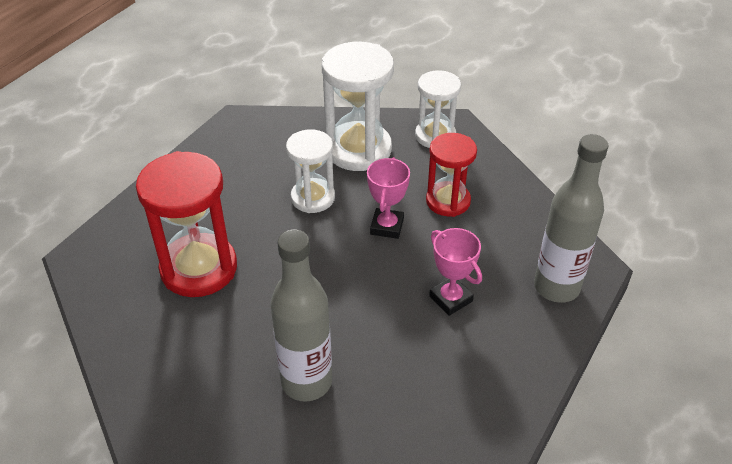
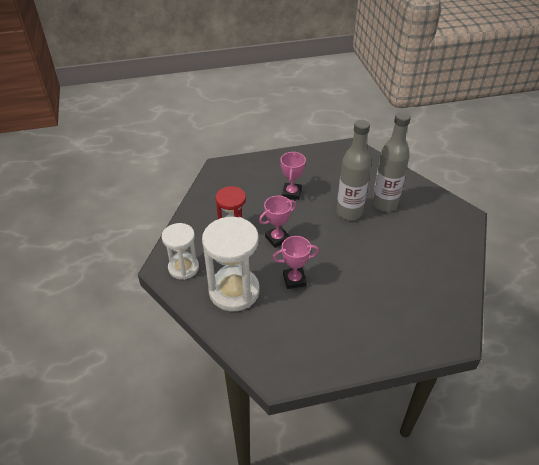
camera: 135 degrees left, 0 degrees up
red hourglass [136,151,237,297] -> none
white hourglass [286,129,335,213] -> pink trophy [272,236,319,289]
grey bottle [534,134,608,303] -> grey bottle moved to [336,120,371,220]

